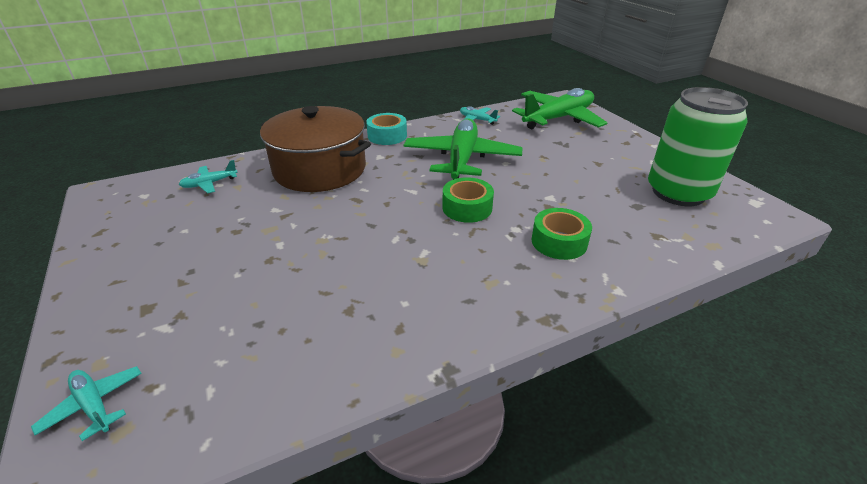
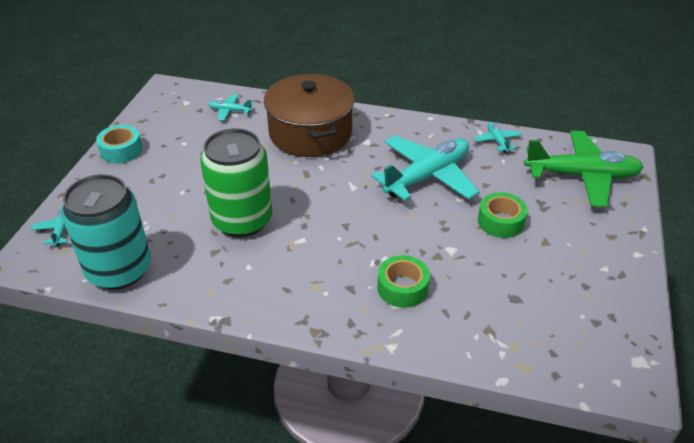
camera: 40 degrees right, 5 degrees up
turquoise tape [366,113,407,145] -> turquoise tape moved to [96,125,142,163]
green plane [404,118,522,180] -> turquoise plane [371,136,480,201]
green tape [442,177,494,223] -> green tape moved to [478,192,528,238]
green can [648,87,748,206] -> green can moved to [200,128,272,237]
none -> turquoise can [62,174,151,290]

